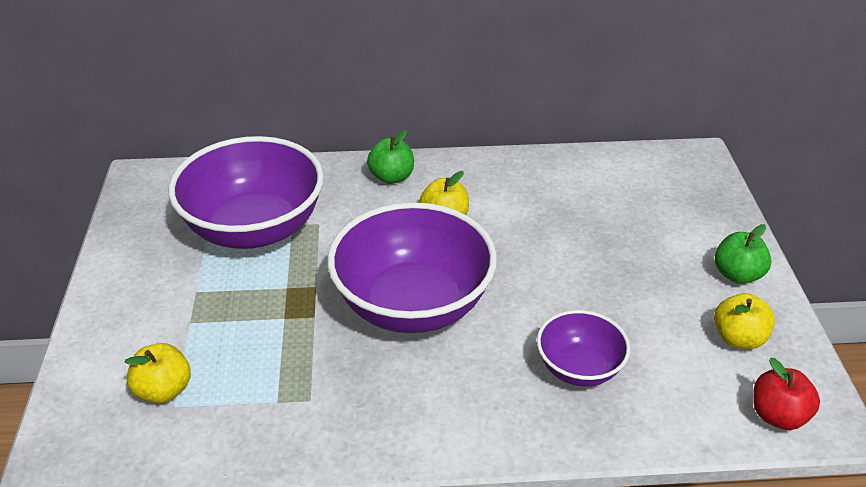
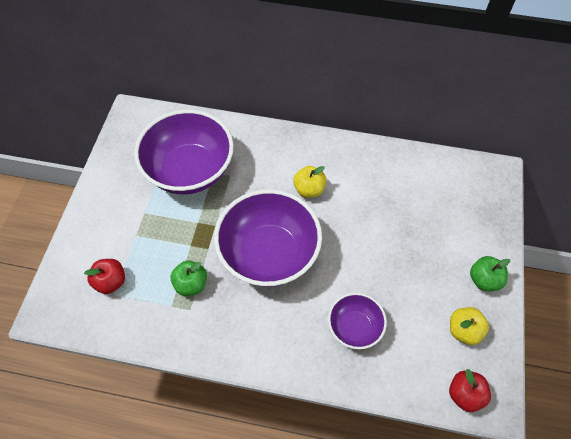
camera: 15 degrees right, 20 degrees up
yellow apple [124,343,191,403] -> red apple [84,259,125,294]
green apple [367,130,414,184] -> green apple moved to [170,260,207,296]

